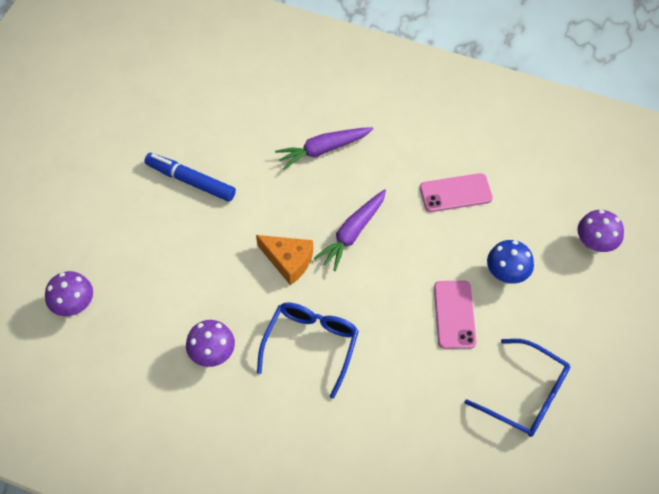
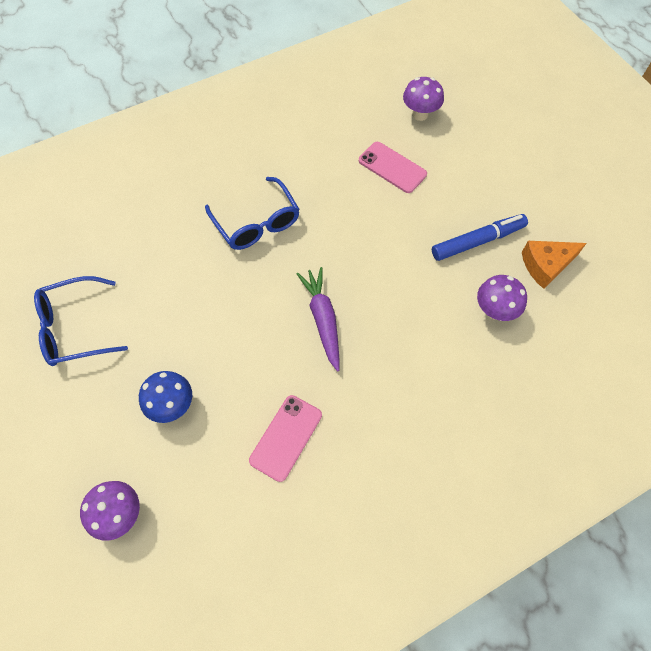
camera: 130 degrees right, 5 degrees up
purple mushroom [186,320,235,367] -> purple mushroom moved to [477,275,527,321]
orange cheese [256,235,313,286] -> orange cheese moved to [522,241,587,289]
purple carrot [275,127,373,170] -> none
pink phone [434,281,476,349] -> pink phone moved to [359,142,427,193]

